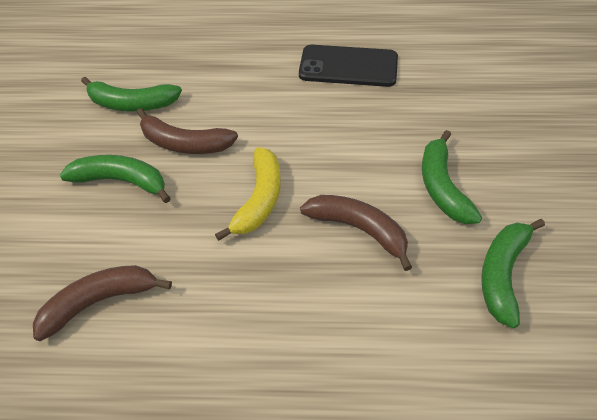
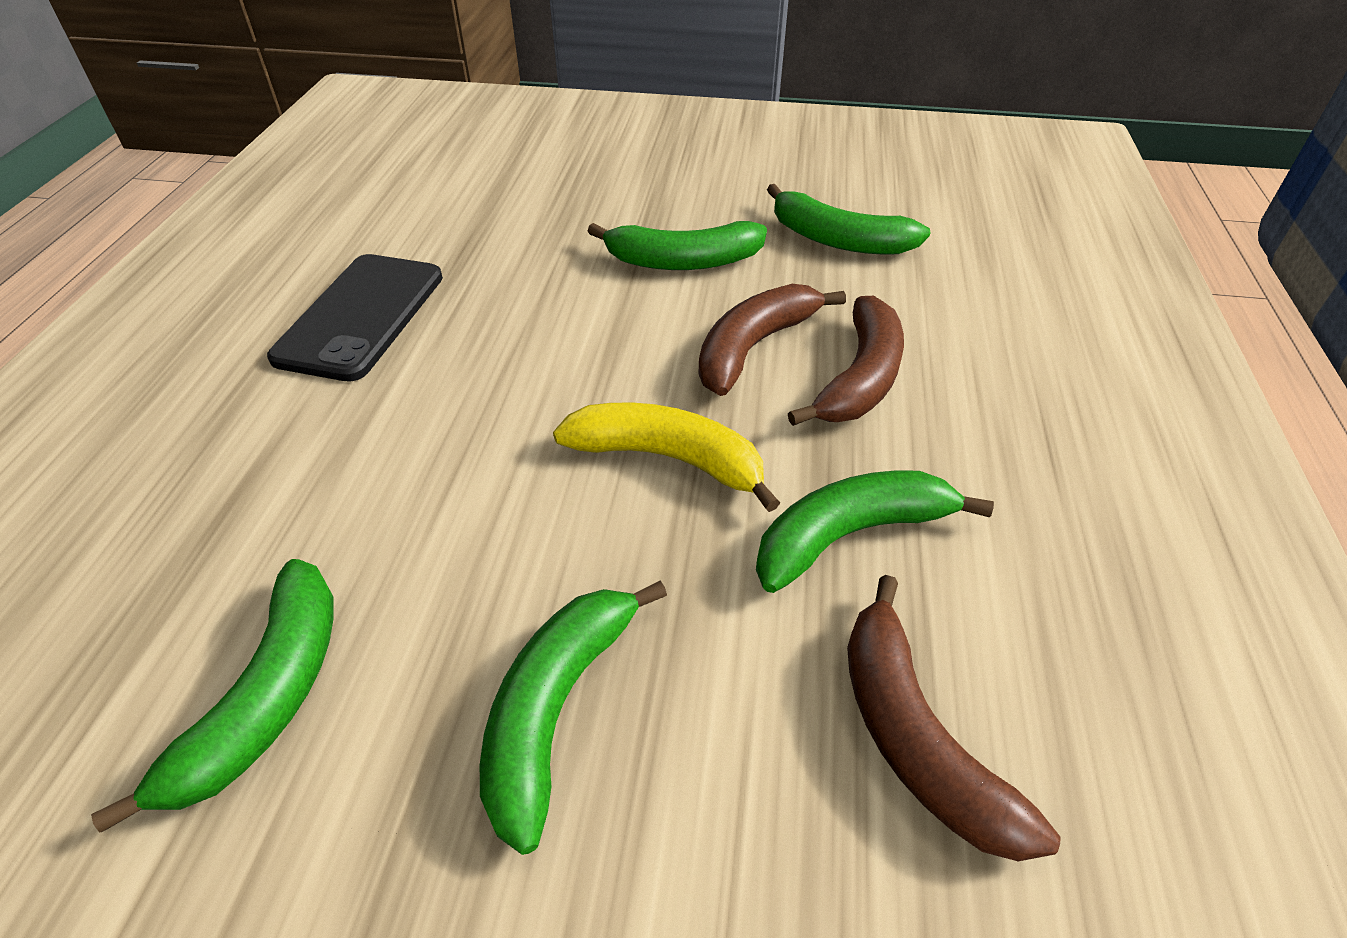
camera: 85 degrees left, 5 degrees down
brown banana [137,108,238,154] -> brown banana moved to [788,296,904,426]
none -> green banana [756,470,994,593]

